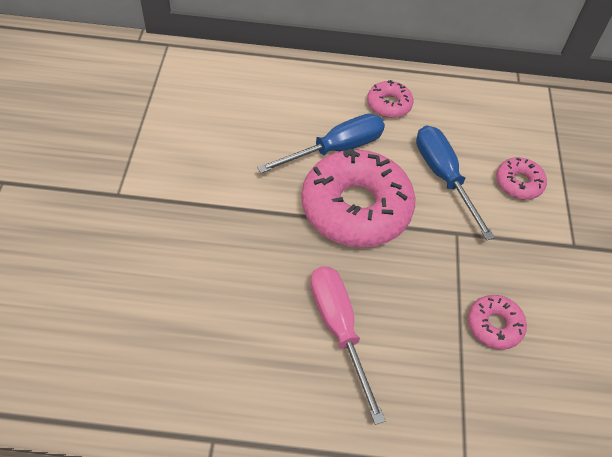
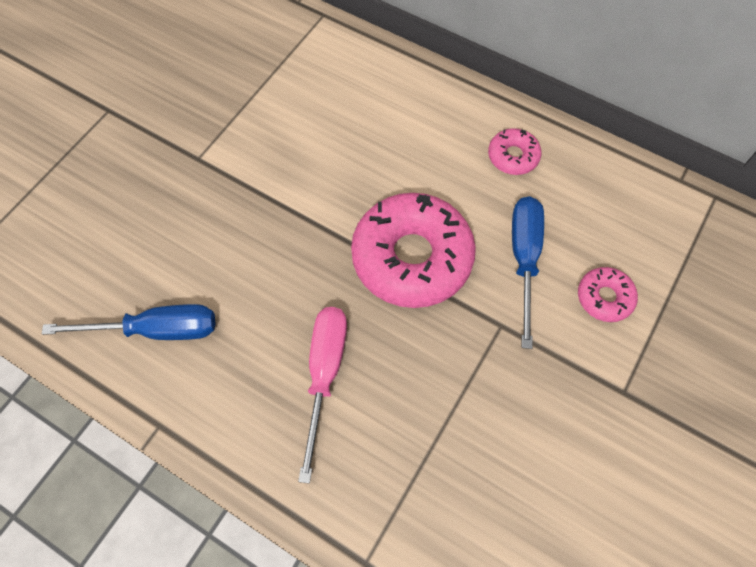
camera: 30 degrees right, 10 degrees up
blue screwdriver [257,114,385,173] -> blue screwdriver moved to [42,304,215,340]
pink donut [468,295,527,350] -> none

